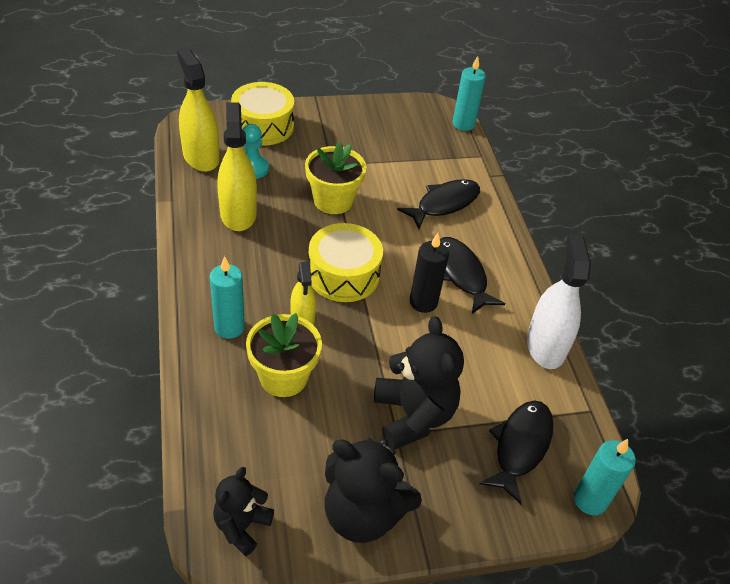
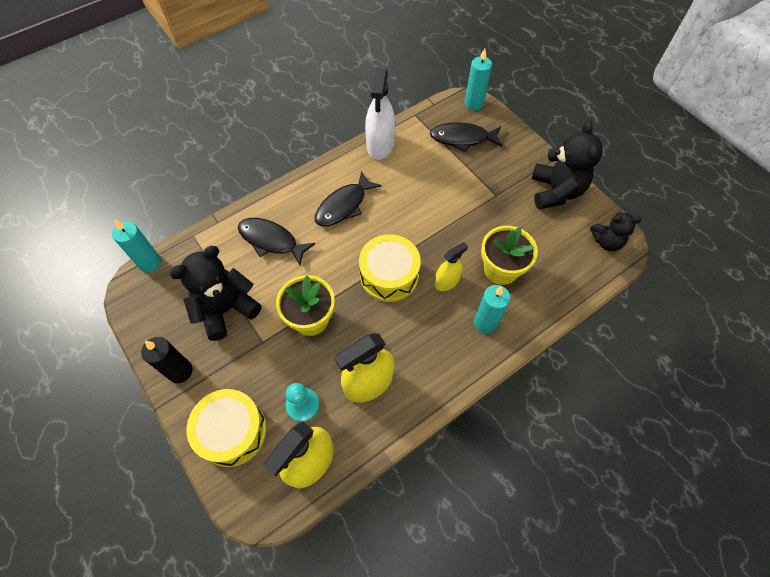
camera: 110 degrees left, 15 degrees up
black teddy bear [374,316,464,450] -> black teddy bear moved to [170,246,262,341]
black candle [410,233,449,313] -> black candle moved to [141,337,193,383]
white spray bottle [527,234,591,369] -> white spray bottle turned 60 degrees counterclockwise [365,68,395,160]

